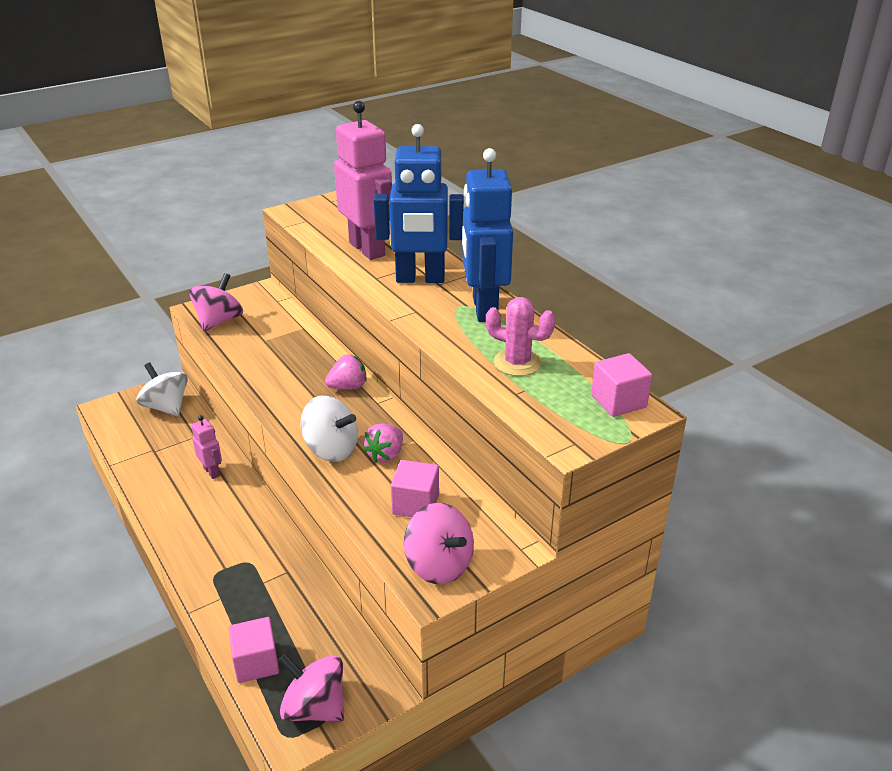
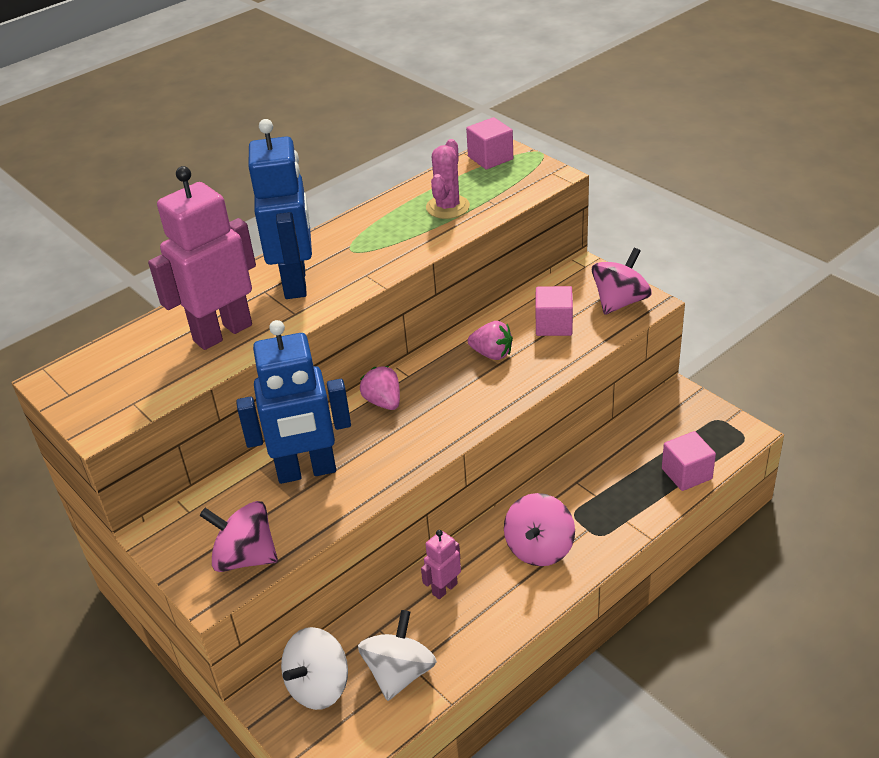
camera: 95 degrees left, 5 degrees up
pink spinning top [279,653,344,722] -> pink spinning top moved to [504,493,575,566]
white spinning top [300,395,358,462] -> white spinning top moved to [358,610,437,701]
blue robot [462,148,513,322] -> blue robot moved to [236,320,351,484]

